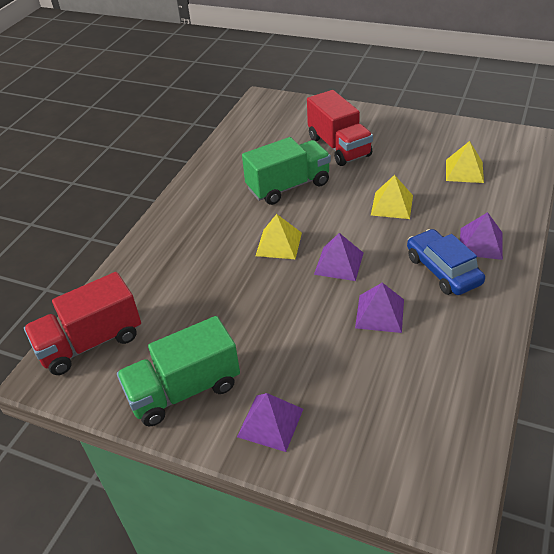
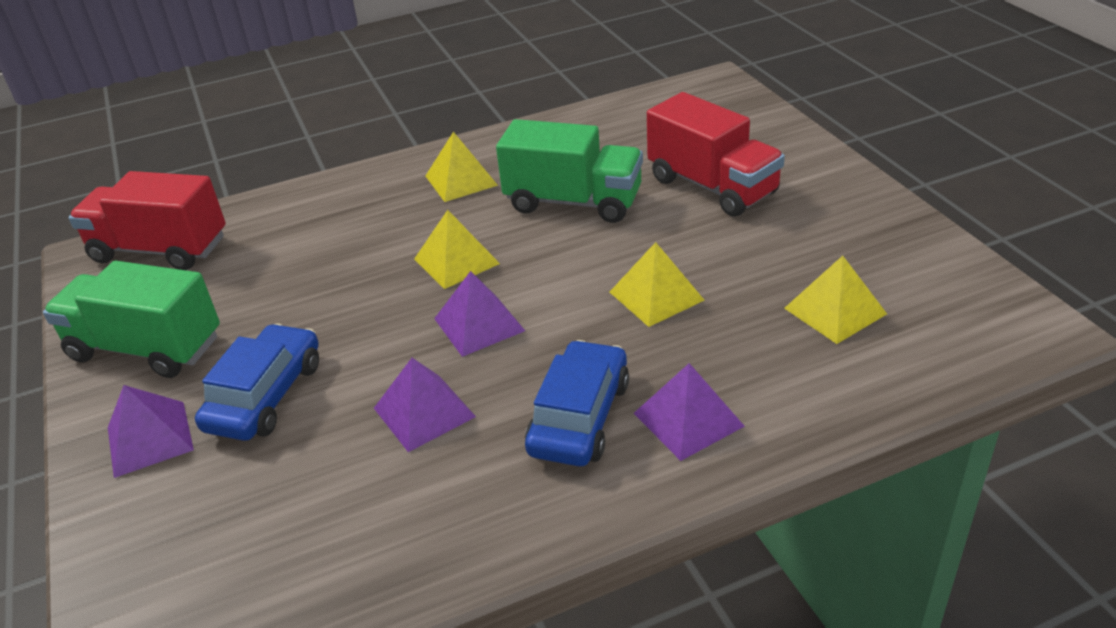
camera: 45 degrees right, 5 degrees down
red truck [307,90,373,166] -> red truck turned 60 degrees counterclockwise [647,92,785,217]
none -> blue car [195,324,319,441]
none -> yellow pyramid [426,132,498,202]

